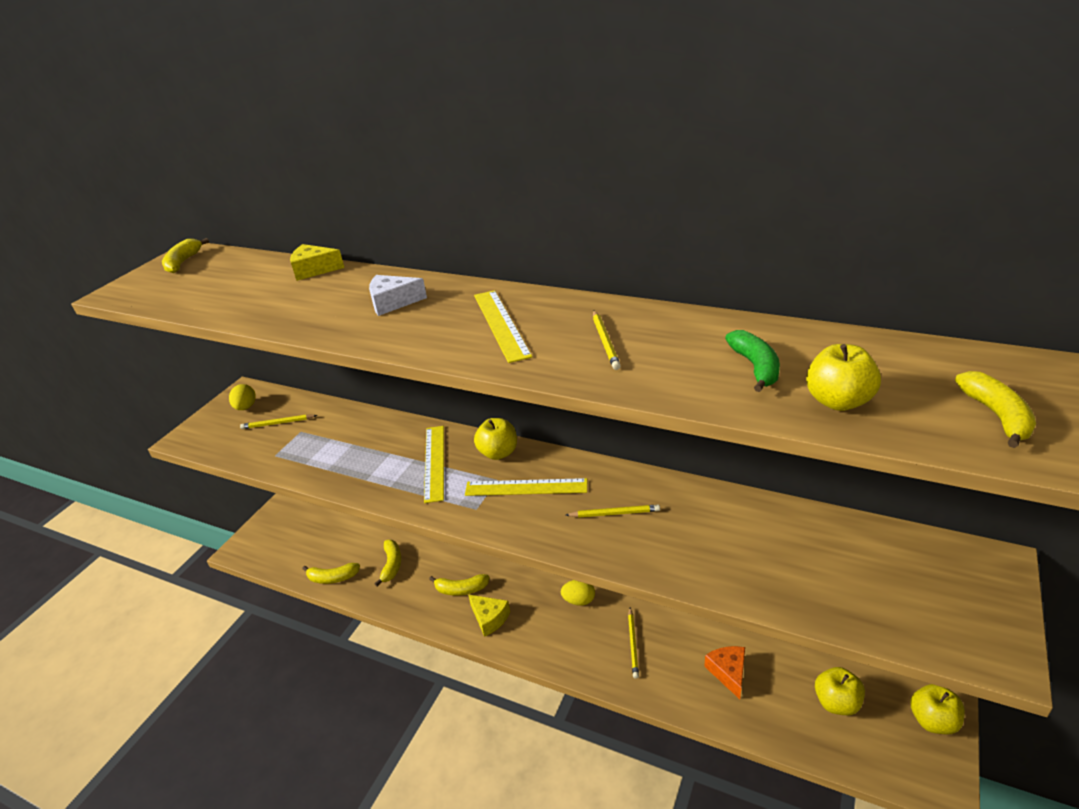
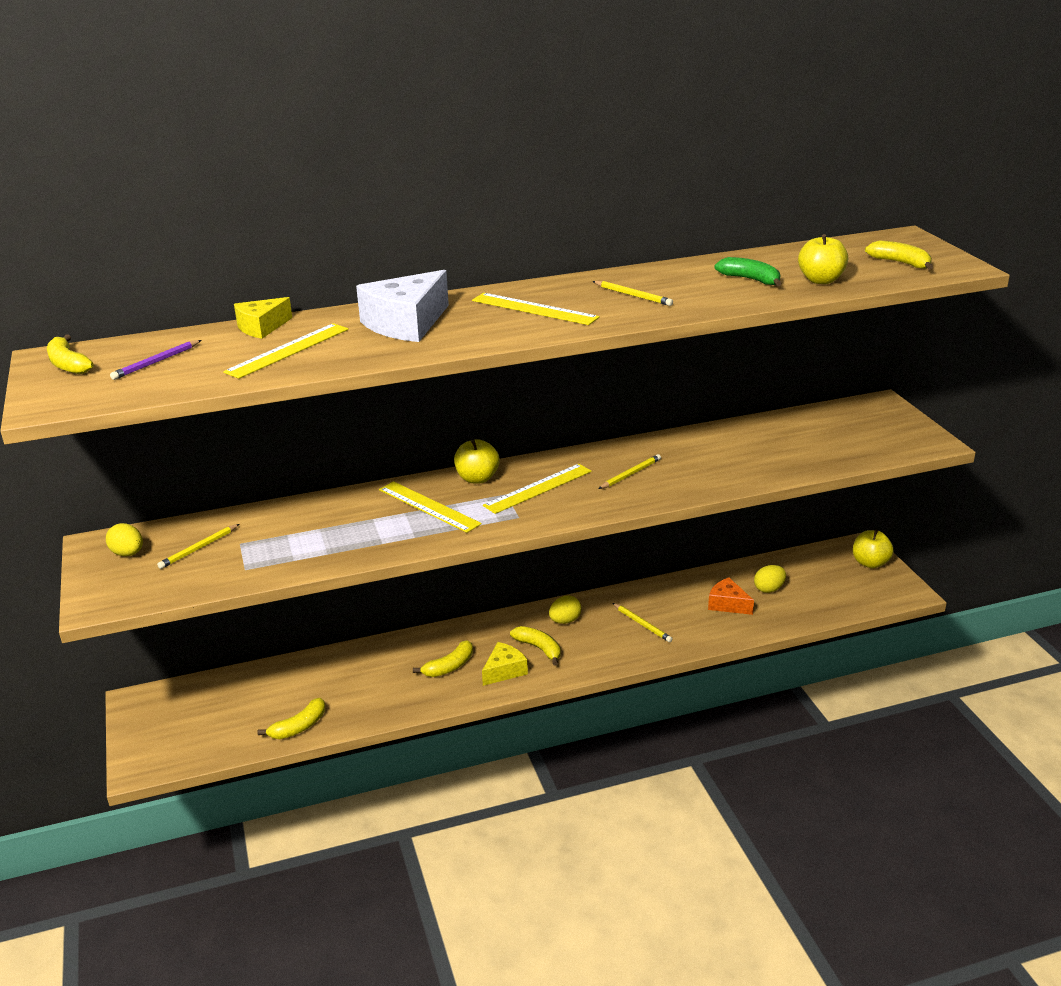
camera: 45 degrees left, 5 degrees down
white cheese [369,275,427,316] -> white cheese [356,270,449,342], size x1.72
yellow banana [374,540,401,586] -> yellow banana moved to [510,626,560,666]
yellow cheese [468,595,510,637] -> yellow cheese turned 45 degrees counterclockwise [482,642,528,686]
yellow apple [815,667,865,715] -> none
none -> purple pencil [110,340,201,380]
none -> yellow ruler [223,323,349,379]
none -> yellow egg [754,565,786,593]

